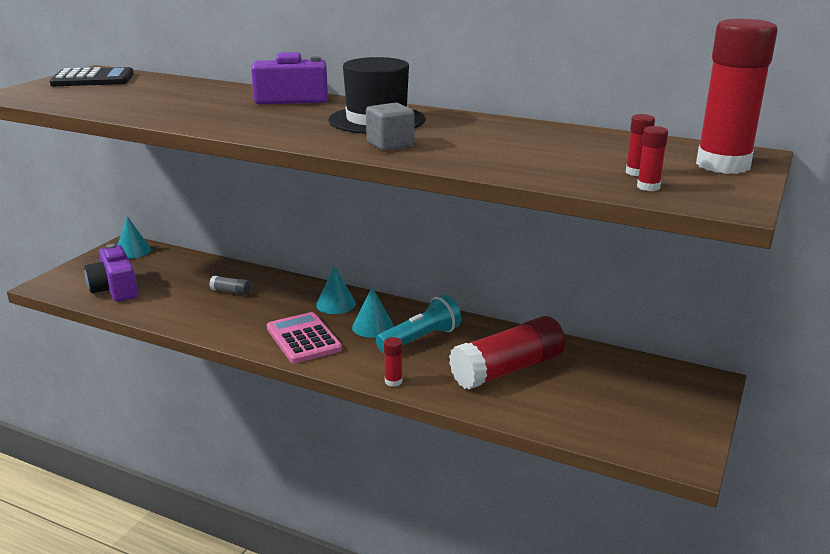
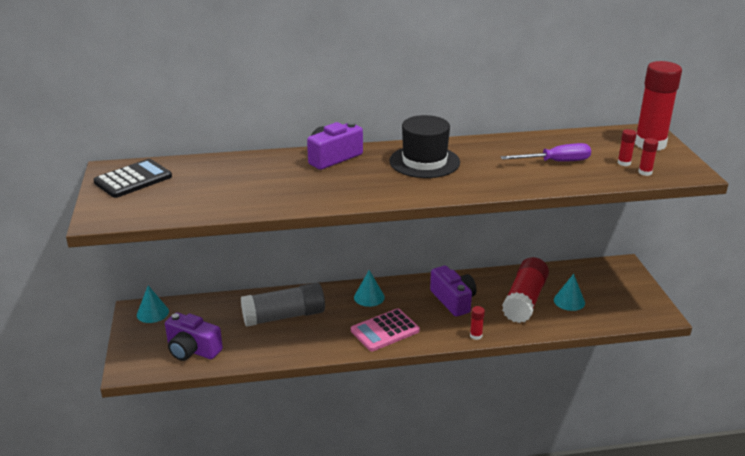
camera: 35 degrees left, 5 degrees up
grey glue stick [209,276,251,295] -> grey glue stick [241,283,325,327], size x2.48
pink calculator [267,312,342,364] -> pink calculator turned 60 degrees counterclockwise [351,309,420,351]
turquoise cone [352,287,394,338] -> turquoise cone moved to [554,274,585,311]
grey cube [366,102,414,151] -> none
turquoise flashlight [376,295,461,353] -> purple camera [430,266,476,317]
none -> purple screwdriver [501,143,591,162]

